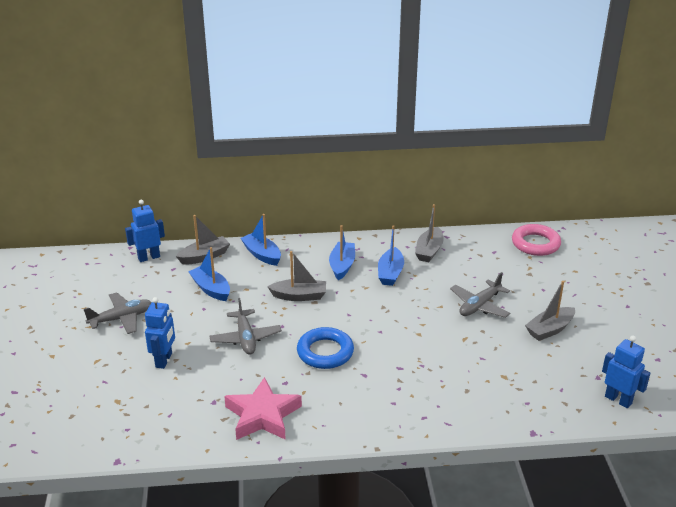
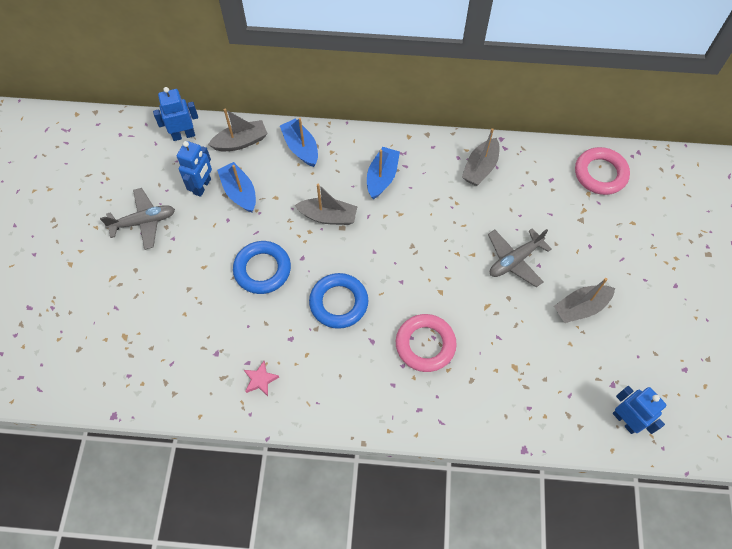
camera: 10 degrees right, 30 degrees up
blue robot [145,297,175,369] -> blue robot moved to [177,141,212,197]
grey plane [209,298,282,355] -> blue ring [233,241,291,294]
pink star [224,377,302,440] -> pink star [244,361,279,396], size x0.46
blue boat [378,225,404,286] -> none
none -> pink ring [396,314,457,372]

